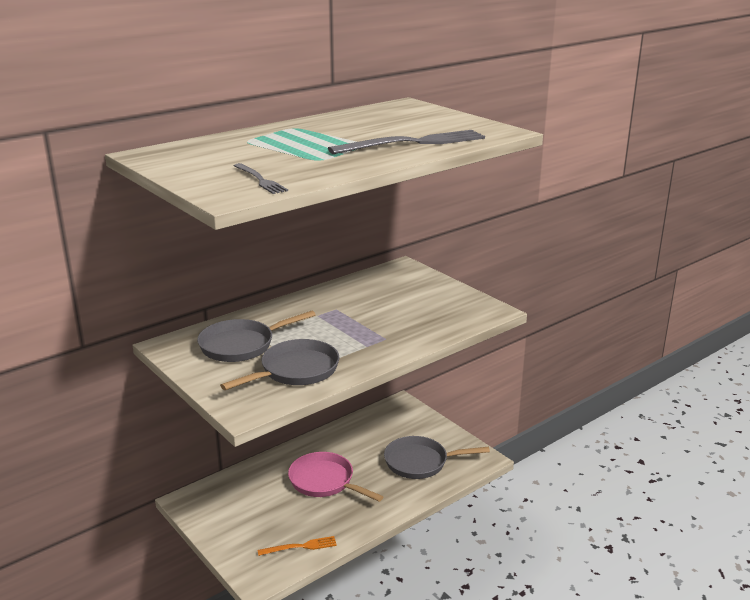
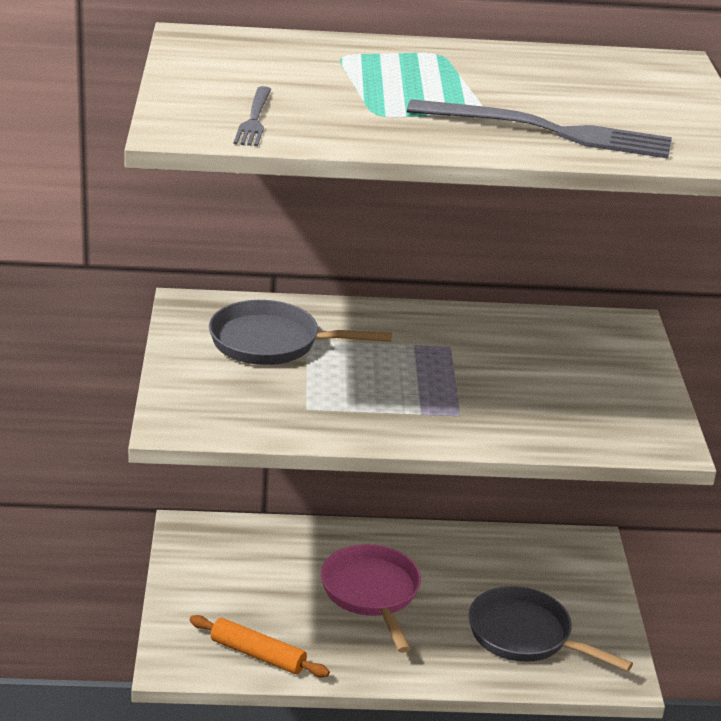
camera: 35 degrees right, 5 degrees up
grey pan [220,339,339,390] -> none
orange fork [257,536,337,556] -> orange rolling pin [189,615,330,677]

